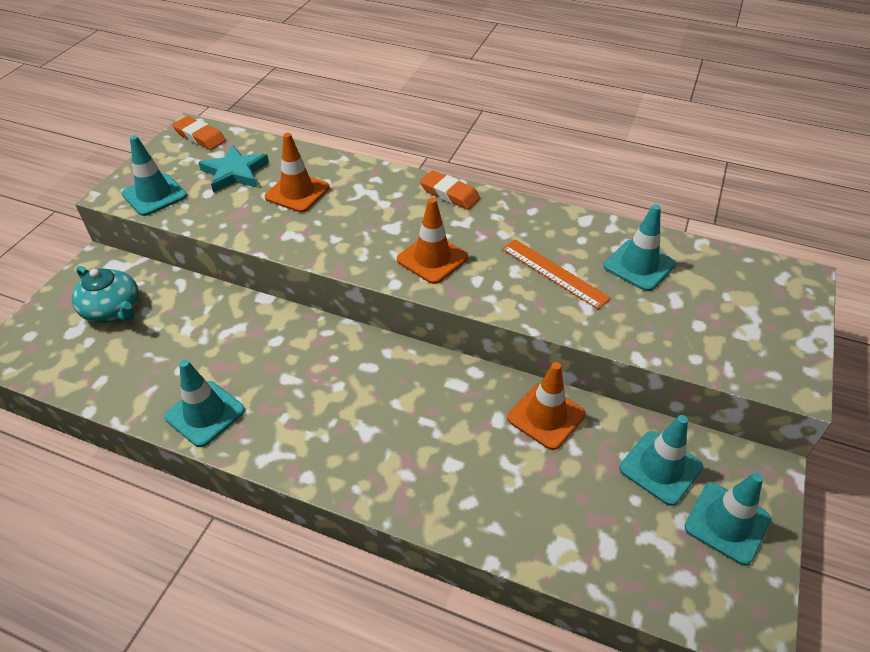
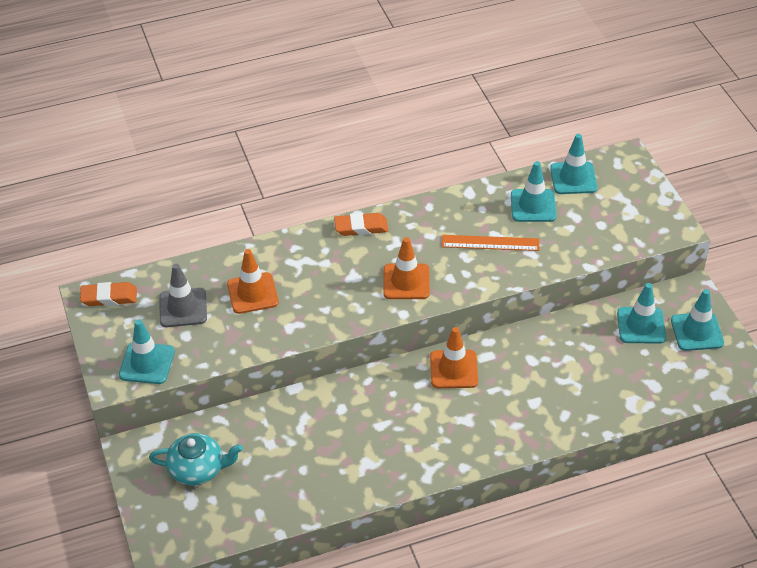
camera: 40 degrees left, 0 degrees up
turquoise traffic cone [164,360,245,447] -> turquoise traffic cone moved to [550,134,598,194]
turquoise star [198,145,269,193] -> grey traffic cone [159,264,207,327]
orange traffic cone [507,362,585,450] -> orange traffic cone moved to [430,327,478,388]

